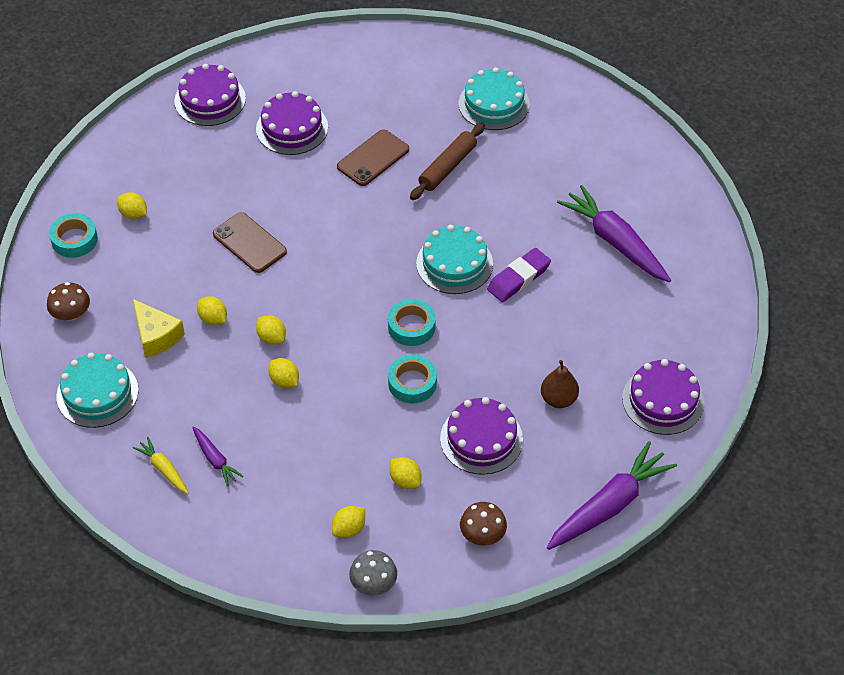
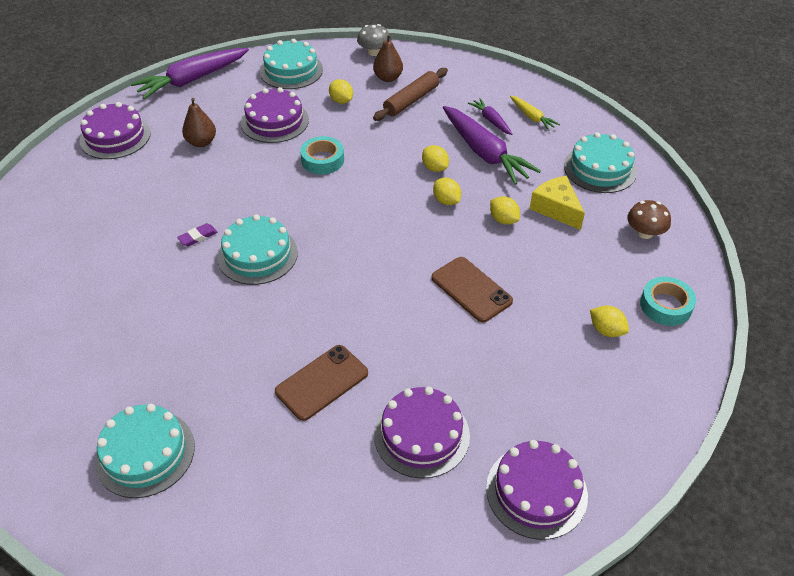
camera: 175 degrees left, 5 degrees down
yellow lemon [332,506,365,538] -> brown pear [373,34,403,82]
turquoise tape [388,299,436,346] -> none
brown rolling pin [410,123,485,200] -> brown rolling pin moved to [373,68,448,121]
brown mushroom [460,502,507,546] -> turquoise cake [260,39,323,89]
purple eraser [487,248,551,302] -> purple eraser [177,223,218,246], size x0.55
purple carrot [557,185,671,282] -> purple carrot moved to [443,106,541,185]

